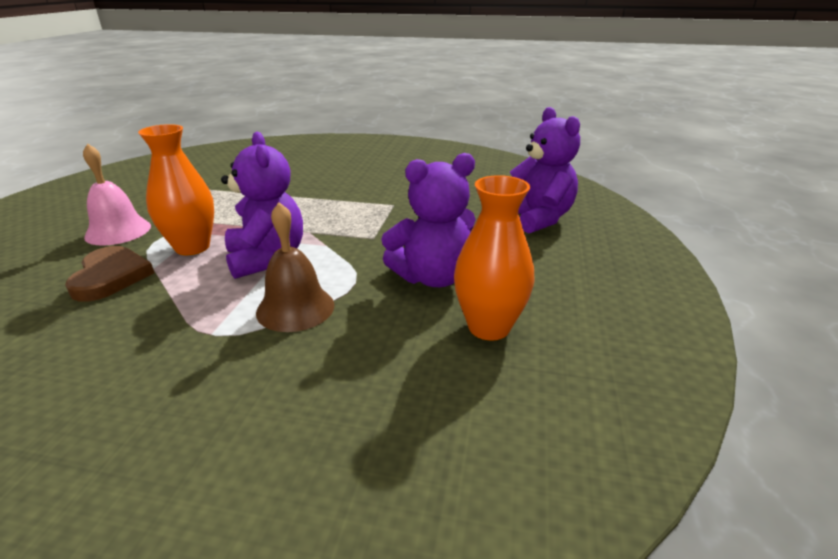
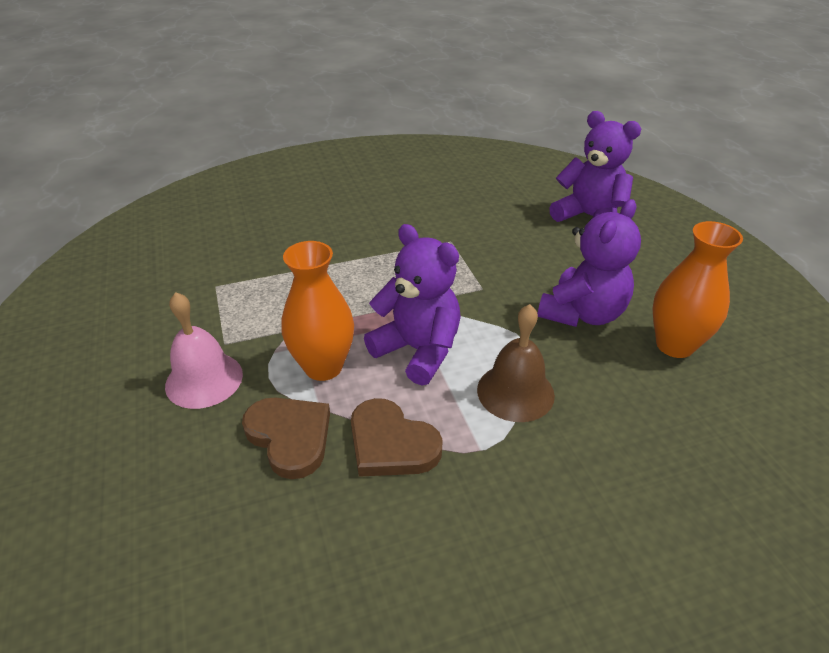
camera: 30 degrees left, 10 degrees up
none -> brown heart [351,398,443,477]

